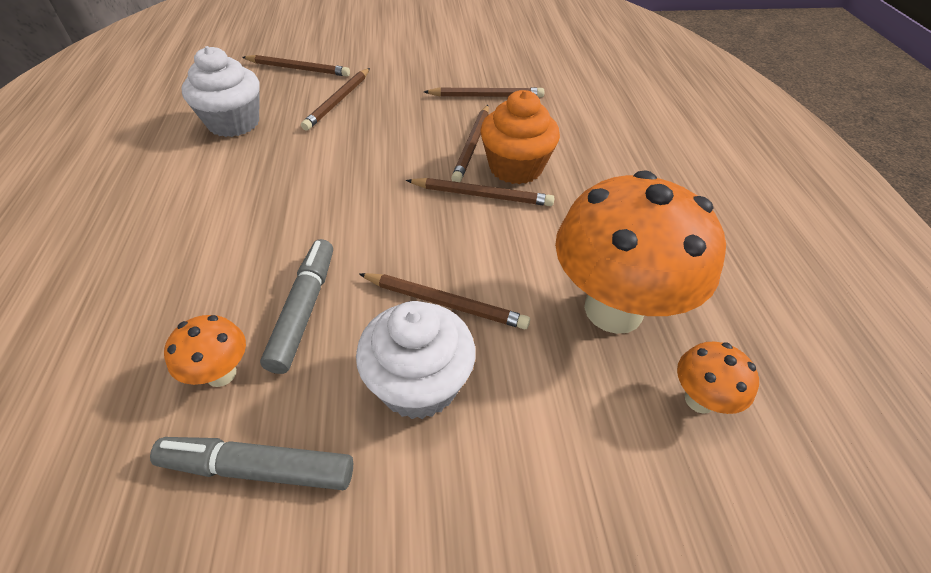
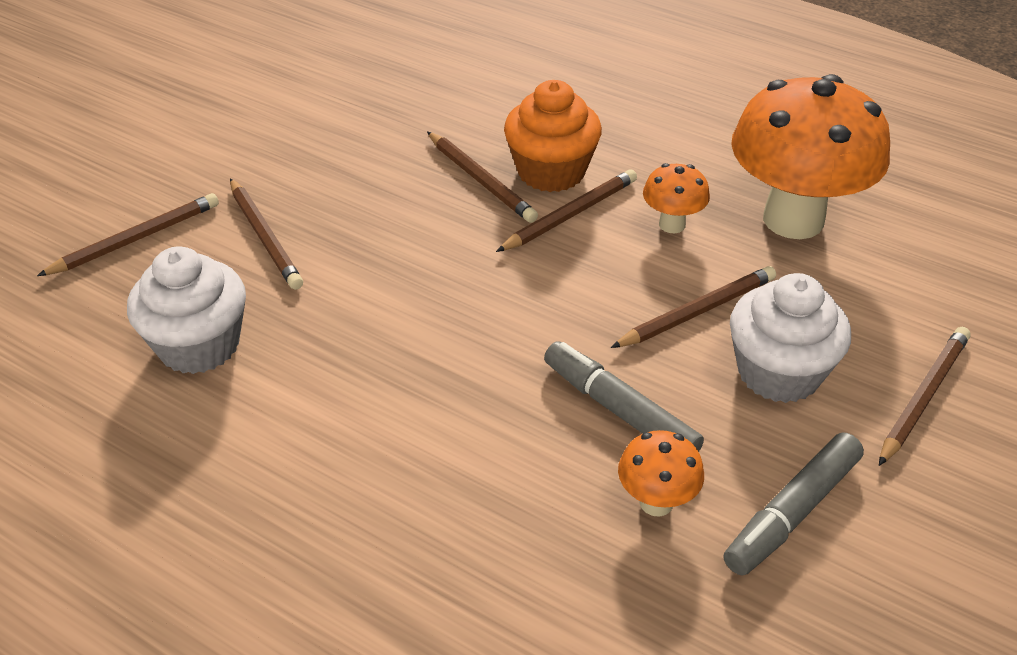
camera: 50 degrees left, 5 degrees down
brown pencil [424,87,544,97] -> brown pencil moved to [879,327,971,466]
orange mushroom [677,342,759,414] -> orange mushroom moved to [643,163,710,233]

